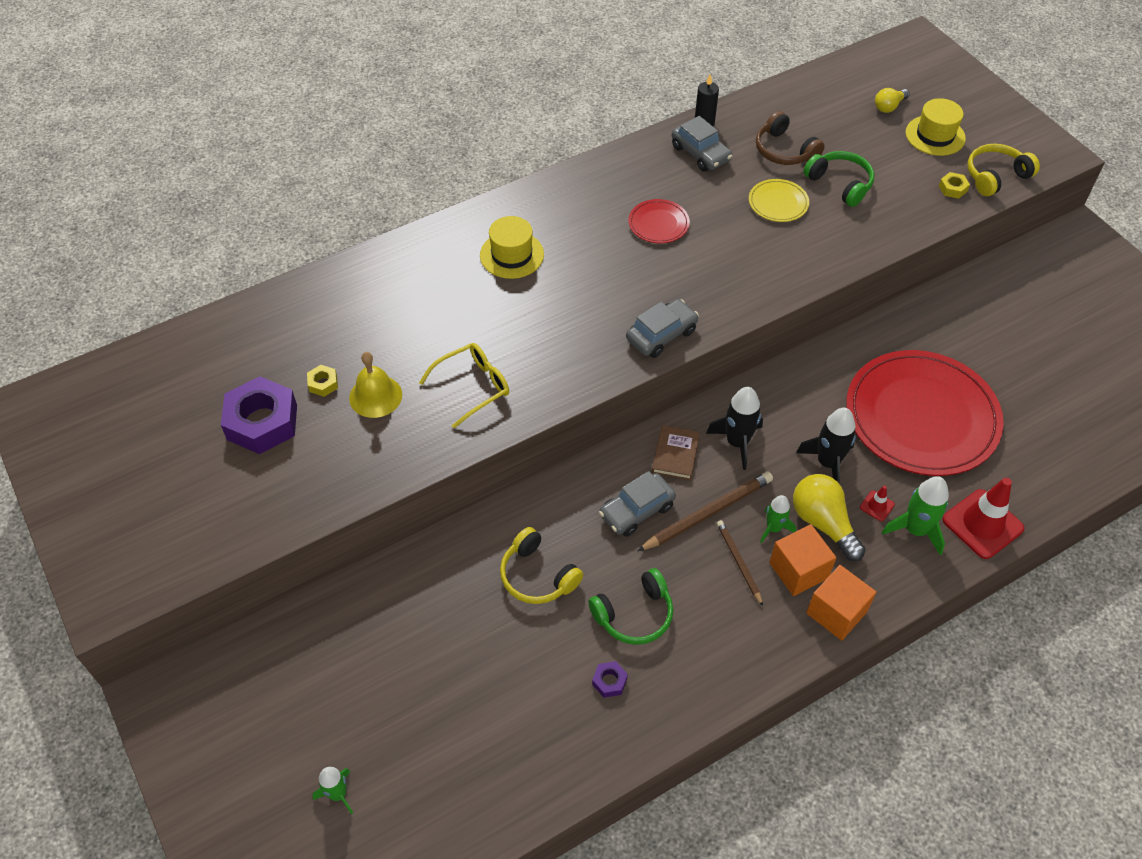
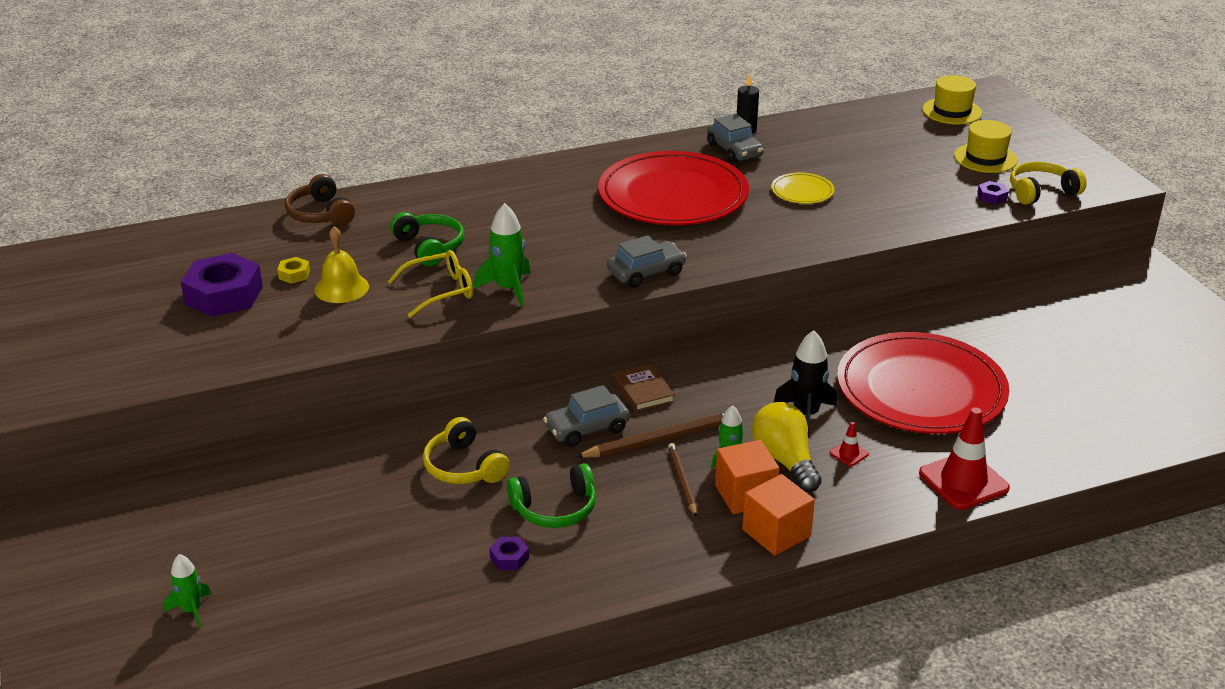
camera: 10 degrees right, 20 degrees down
yellow hat [480,216,544,279] -> yellow hat moved to [922,75,982,124]
red plate [628,199,690,243] -> red plate [598,151,749,225], size x2.37
brown book [652,425,700,480] -> brown book turned 45 degrees counterclockwise [613,363,675,412]
black rocket [706,387,763,470] -> none
brown headphones [756,111,825,165] -> brown headphones moved to [285,174,355,226]
green headphones [804,151,874,207] -> green headphones moved to [390,212,464,266]
yellow light bulb [875,88,910,113] -> none
green rocket [882,476,949,555] -> green rocket moved to [474,203,531,307]
yellow nut [939,172,970,199] -> purple nut [977,181,1009,204]

